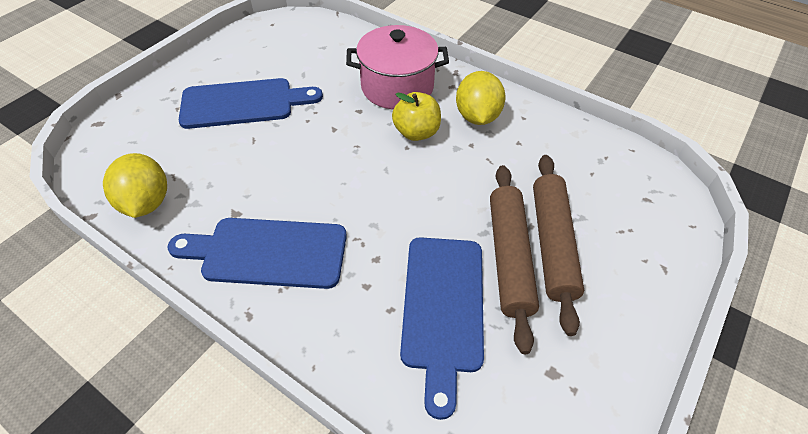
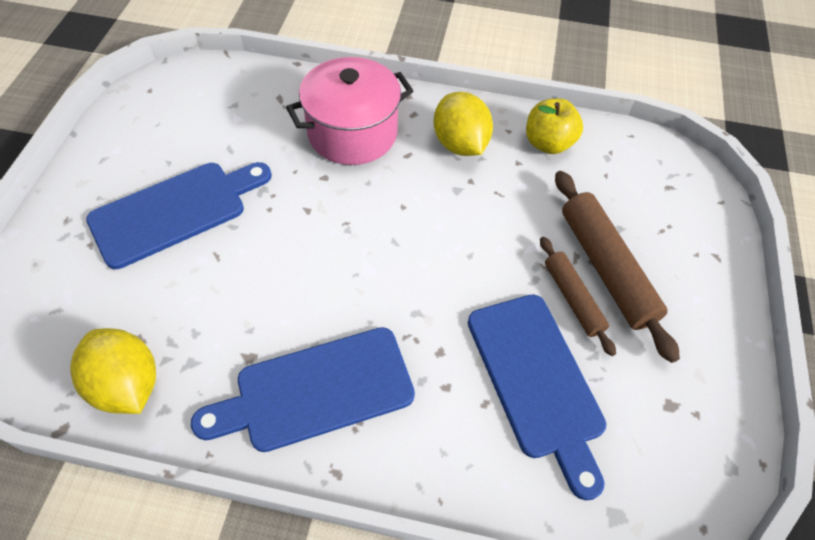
camera: 25 degrees left, 5 degrees up
yellow apple [392,92,441,141] -> yellow apple moved to [526,99,583,154]
brown rolling pin [490,165,539,354] -> brown rolling pin [540,237,616,356], size x0.60

